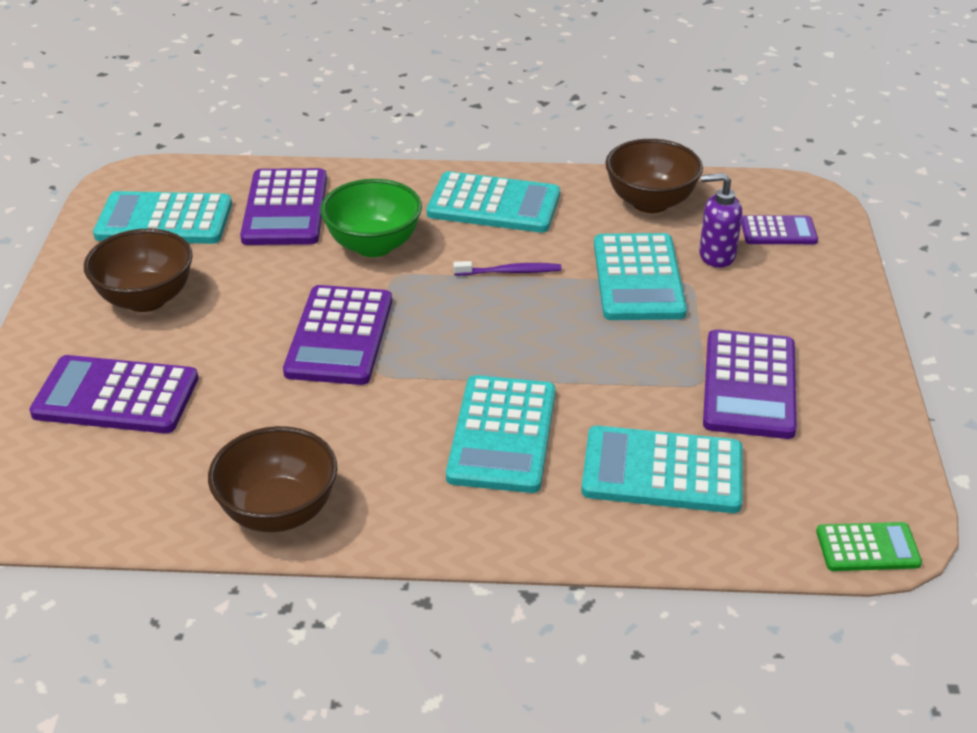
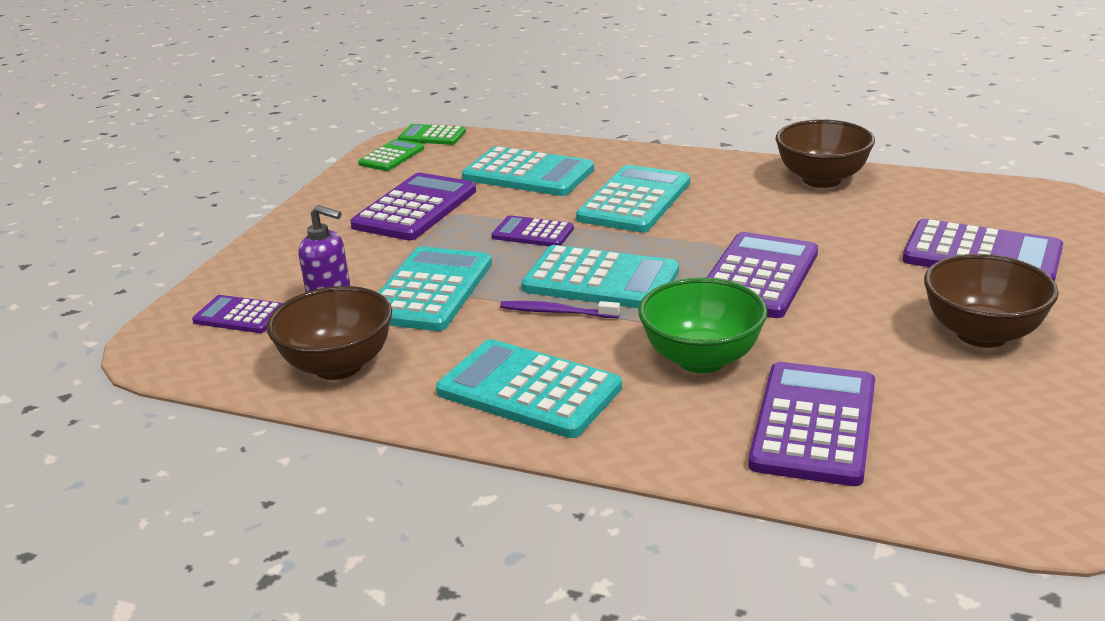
camera: 160 degrees left, 10 degrees down
turquoise calculator [93,191,232,244] -> turquoise calculator moved to [521,245,679,308]
none -> green calculator [358,139,424,171]
none -> purple calculator [492,215,574,246]

